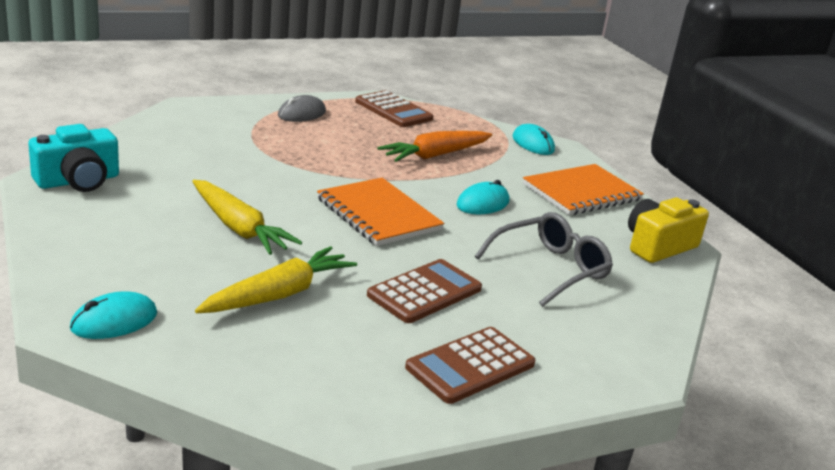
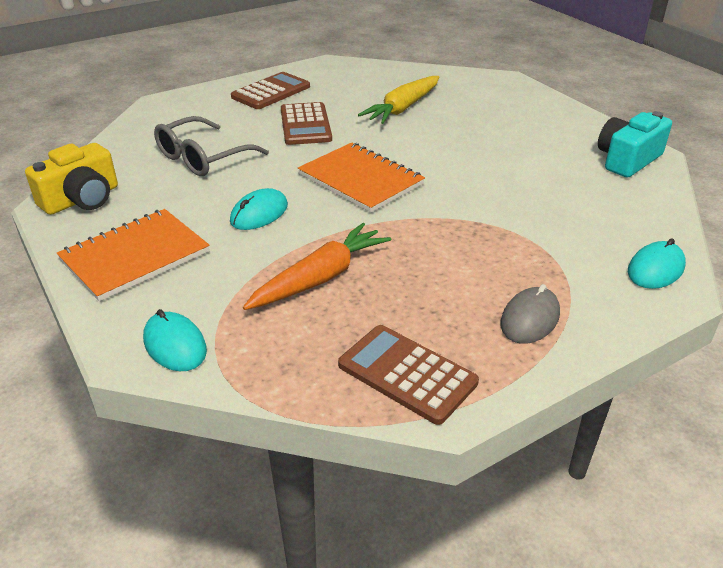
camera: 175 degrees right, 10 degrees up
turquoise mouse [70,292,157,339] -> turquoise mouse moved to [628,238,686,289]
yellow carrot [192,180,302,255] -> none
brown calculator [367,259,482,323] -> brown calculator turned 45 degrees counterclockwise [281,102,332,145]

